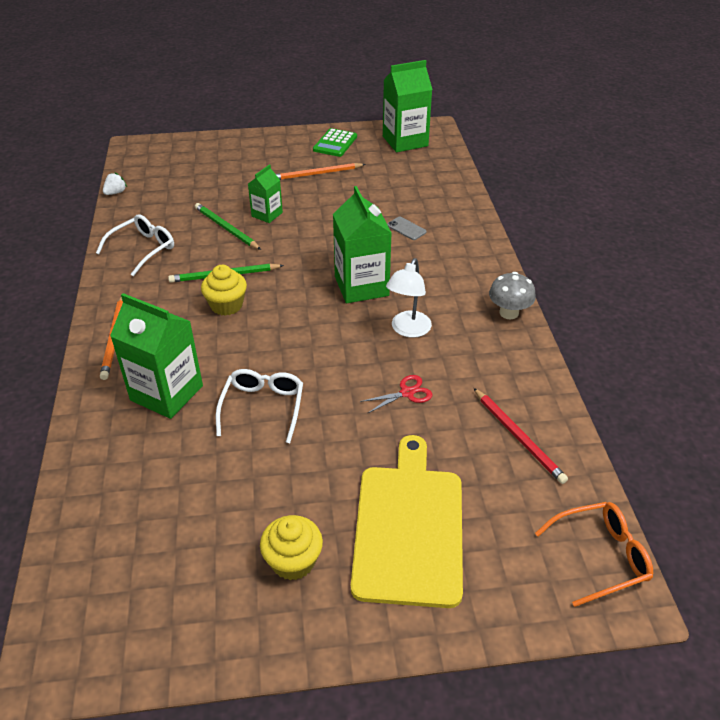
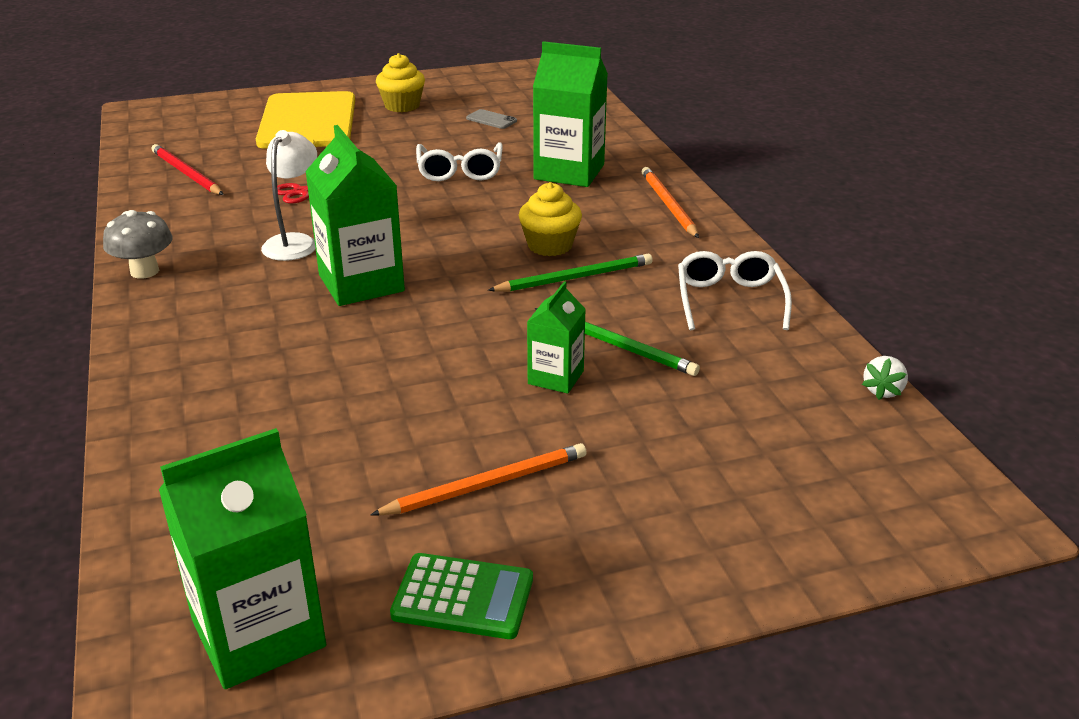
camera: 170 degrees right, 10 degrees down
white glasses [96,214,174,276] -> white glasses turned 150 degrees clockwise [678,251,792,330]
green calculator [313,128,357,157] -> green calculator turned 90 degrees clockwise [390,553,533,639]
grey phone [387,217,427,240] -> grey phone moved to [466,109,517,129]
orange glasses [535,502,653,607] -> none

